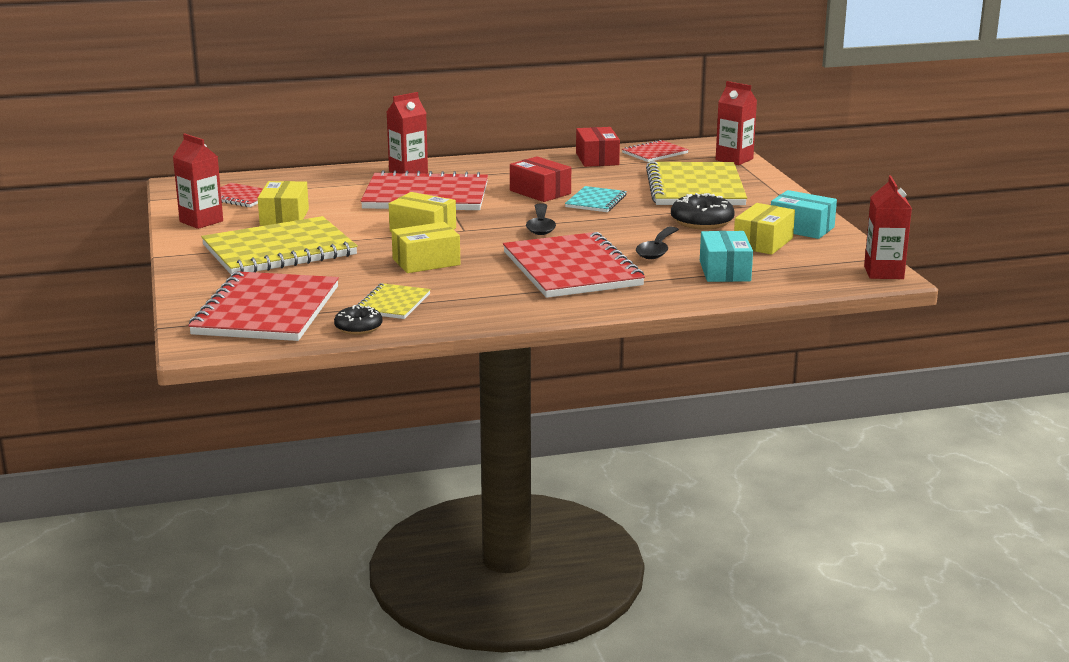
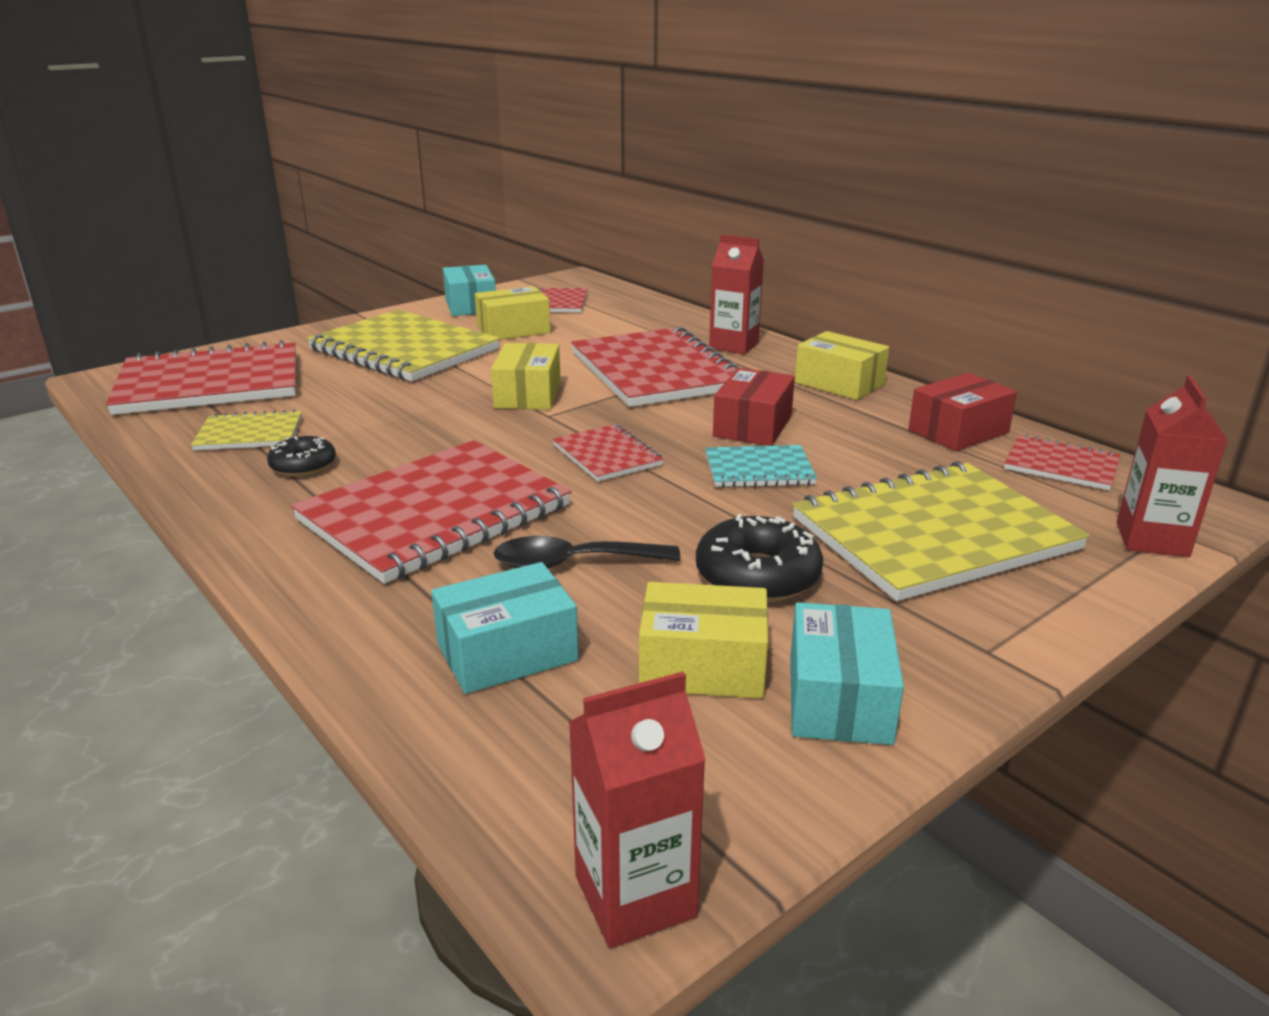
camera: 65 degrees right, 5 degrees up
red carton [173,134,223,229] -> turquoise box [443,265,496,316]
black donut [334,305,382,335] -> black donut moved to [267,436,336,477]
yellow box [391,222,460,273] -> yellow box moved to [795,331,889,400]
black spoon [526,203,556,235] -> red notebook [552,424,664,481]

